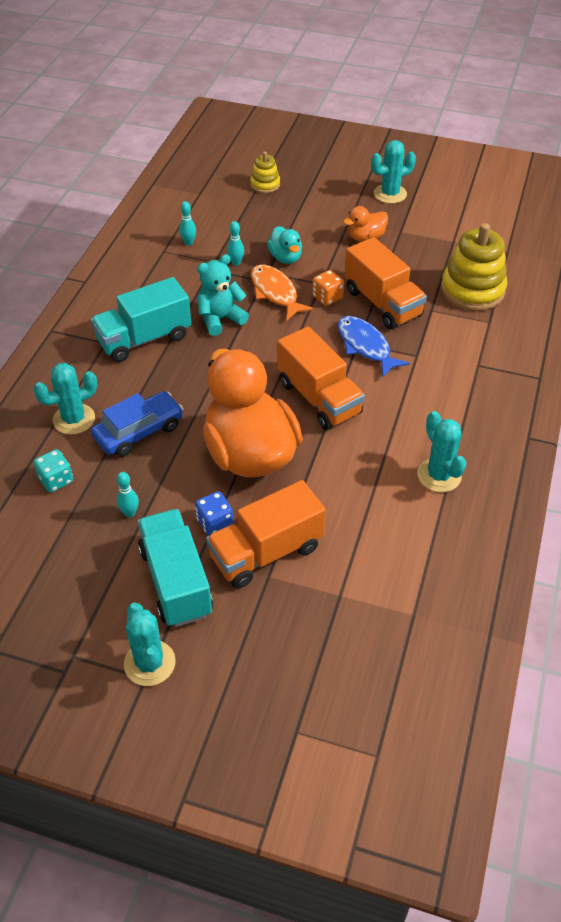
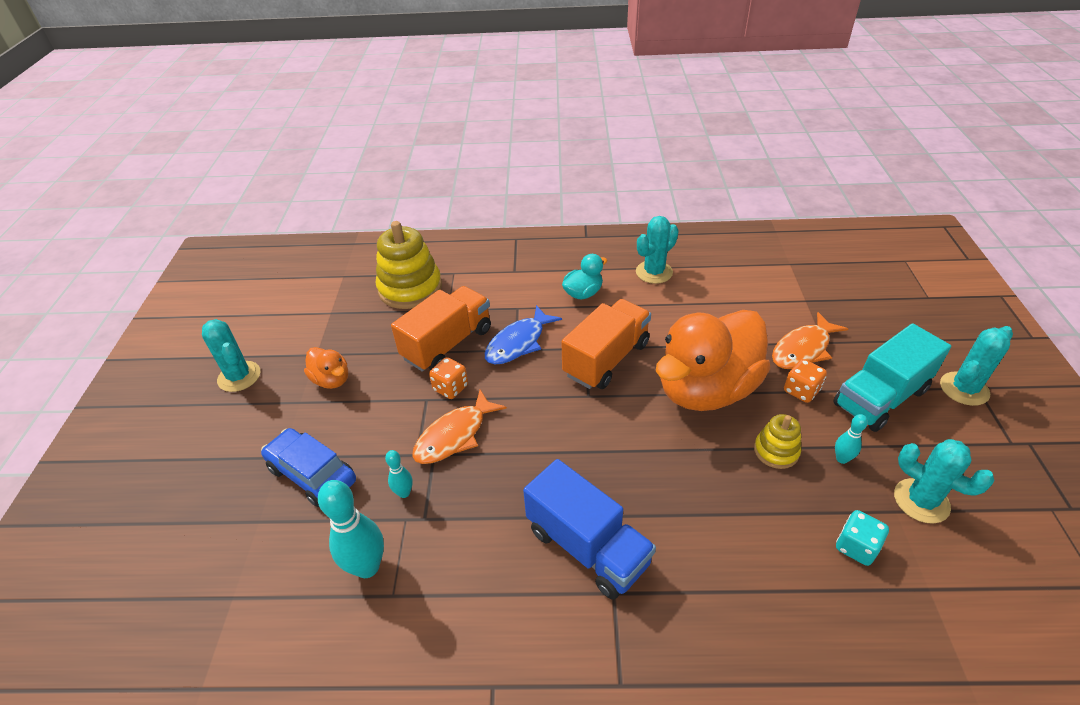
camera: 105 degrees left, 5 degrees down
turquoise cactus [33,363,97,435] -> turquoise cactus moved to [894,439,994,524]
turquoise truck [91,277,191,362] -> blue truck [523,459,656,599]
blue car [91,391,183,457] -> blue car moved to [261,428,356,507]
turquoise bowling pin [179,201,196,246] -> turquoise bowling pin [318,480,384,578], size x1.94
blue dice [195,491,233,536] -> orange dice [784,359,827,403]
turquoise teddy bear [197,254,249,336] -> none
orange truck [206,480,326,588] -> orange fish [772,312,848,369]
yellow stacking toy [250,152,280,193] -> yellow stacking toy moved to [754,414,801,469]
turquoise duck [267,226,302,264] -> turquoise duck moved to [562,254,607,299]

